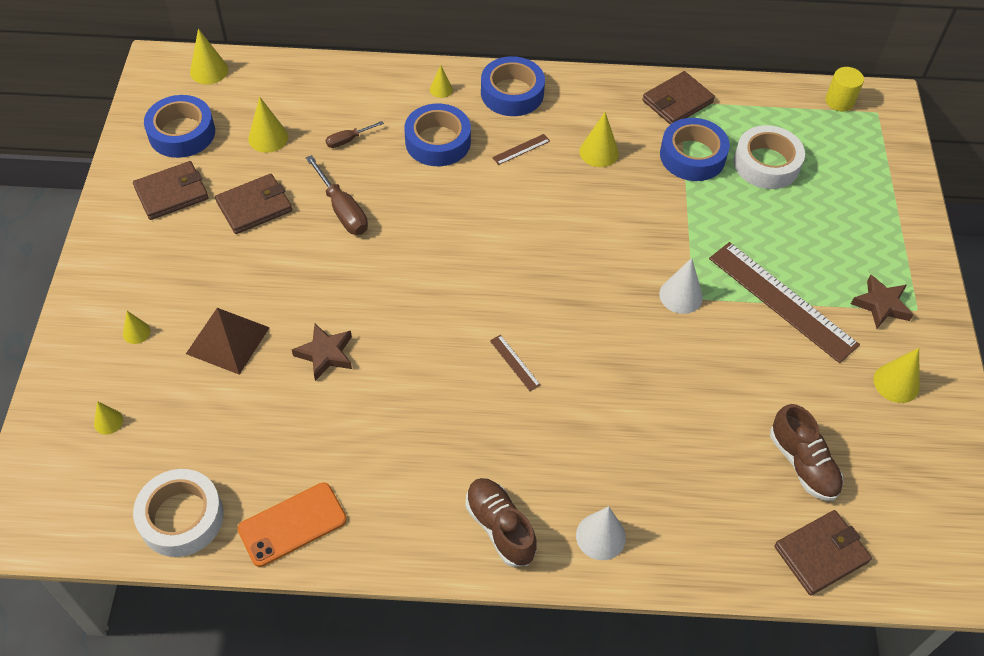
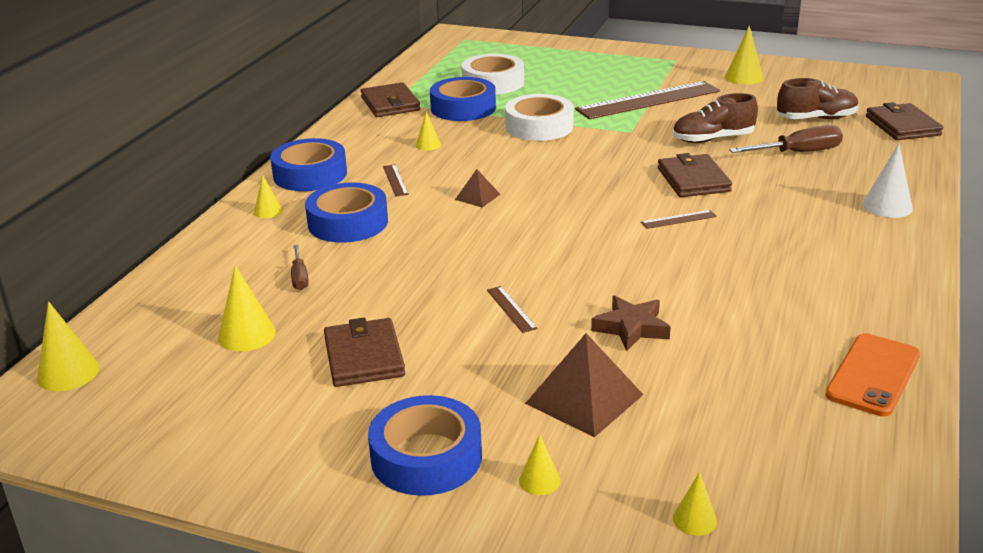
camera: 70 degrees left, 25 degrees down
brown wallet [133,161,209,220] -> brown wallet moved to [658,153,732,197]
white tape [133,469,224,557] -> white tape moved to [505,94,574,141]
blue tape [144,95,215,158] -> blue tape moved to [368,395,482,496]
orange phone [237,483,347,567] -> orange phone turned 45 degrees clockwise [825,333,920,417]
brown screwdriver [306,155,368,235] -> brown screwdriver moved to [729,125,843,153]
brown shoe [466,478,537,567] -> brown shoe moved to [672,93,758,143]
yellow cone [579,112,619,167] -> yellow cone [416,112,441,151], size x0.60
white cone [659,258,703,314] -> none
yellow cylinder [825,67,864,112] -> none
brown star [851,275,914,329] -> none
none -> brown pyramid [455,169,500,208]
none -> brown ruler [487,286,538,333]

